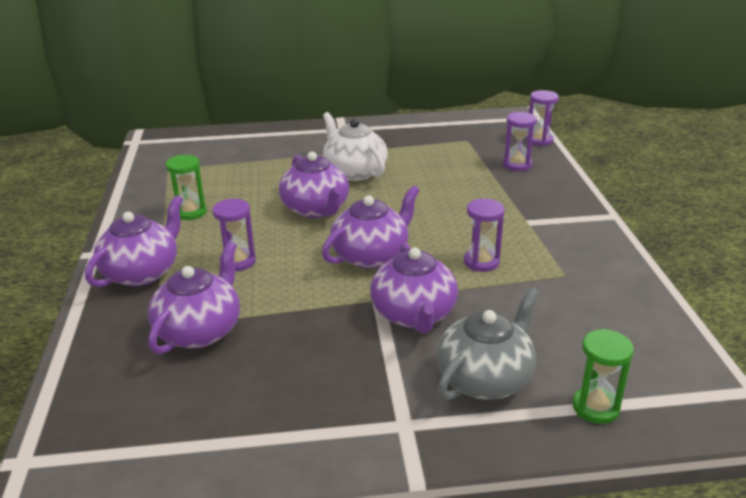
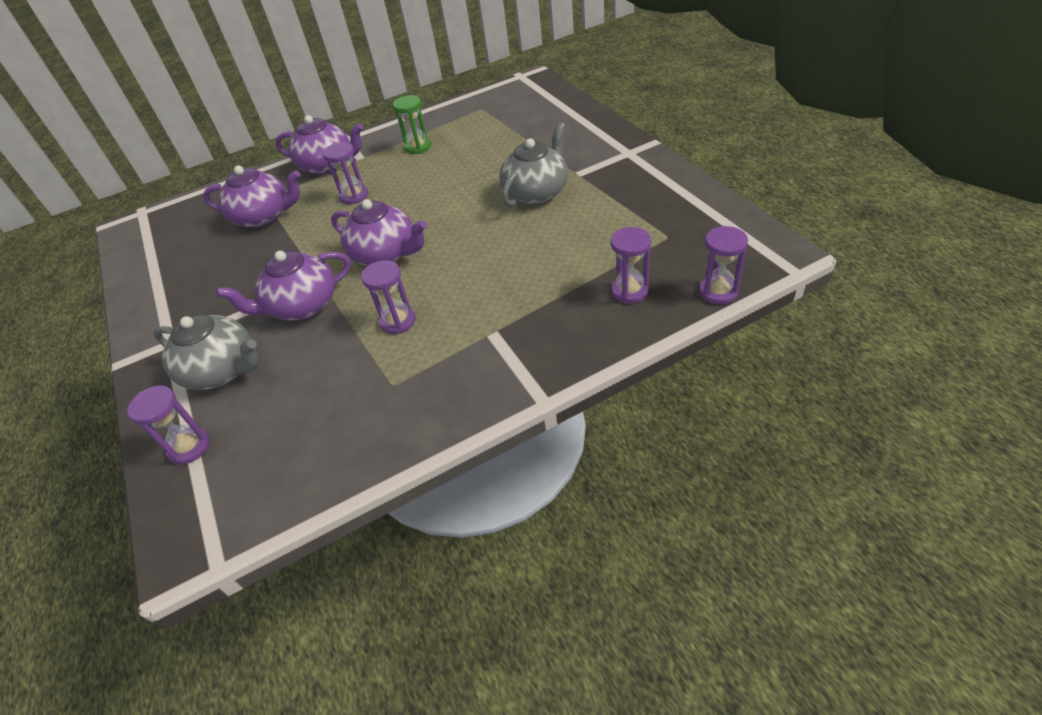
camera: 75 degrees right, 15 degrees up
purple teapot [279,152,349,218] -> none
white teapot [323,112,388,181] -> grey teapot [500,122,568,207]
green hourglass [572,329,634,424] -> purple hourglass [127,386,210,465]

